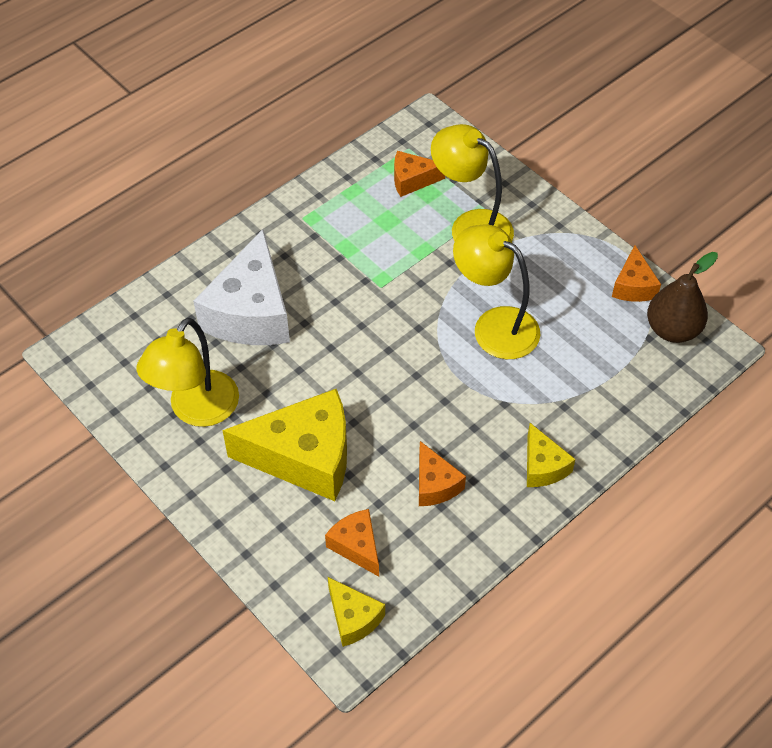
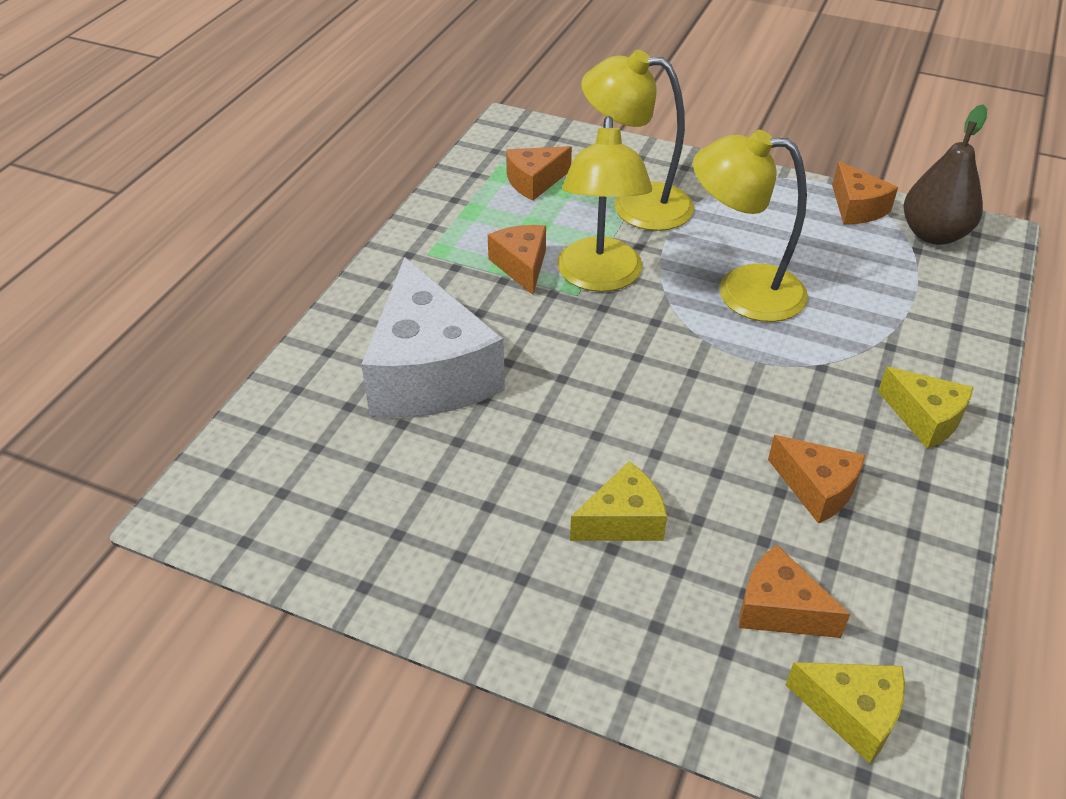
camera: 25 degrees left, 10 degrees down
yellow lamp [136,318,239,427] -> yellow lamp moved to [557,116,652,292]
yellow cheese [222,389,347,501] -> yellow cheese [570,461,667,541], size x0.50
none -> orange cheese [488,225,546,295]

